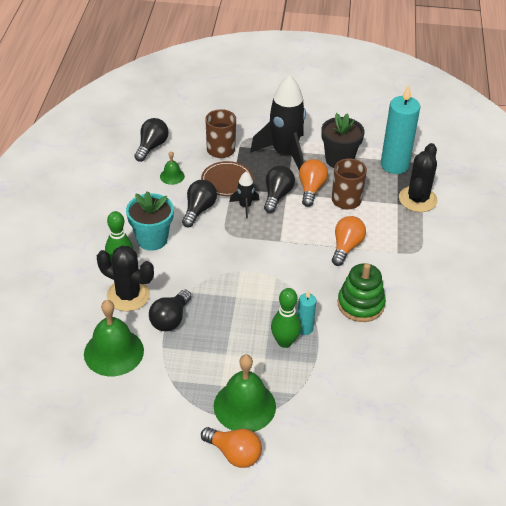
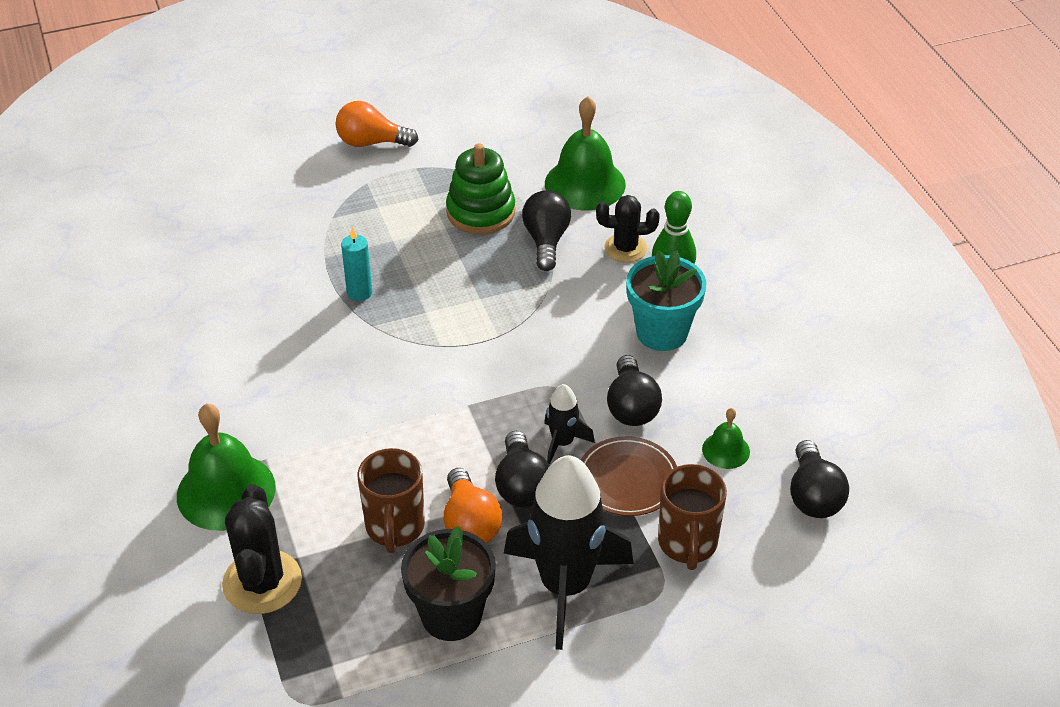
camera: 155 degrees right, 0 degrees up
black cactus [97,246,154,311] -> black cactus [596,195,660,262], size x0.66
green bell [214,355,276,432] -> green bell moved to [177,403,276,531]
green bowling pin [271,288,301,348] -> none
orange light bulb [332,216,366,266] -> none
green stacking toy [338,263,386,322] -> green stacking toy moved to [446,143,515,234]
turquoise candle [381,85,420,174] -> none

